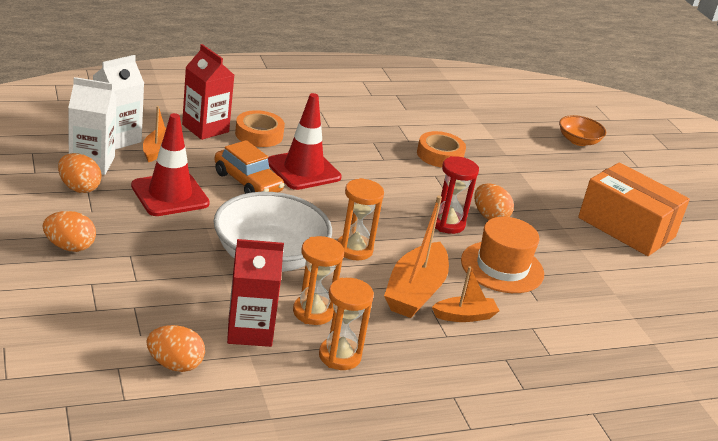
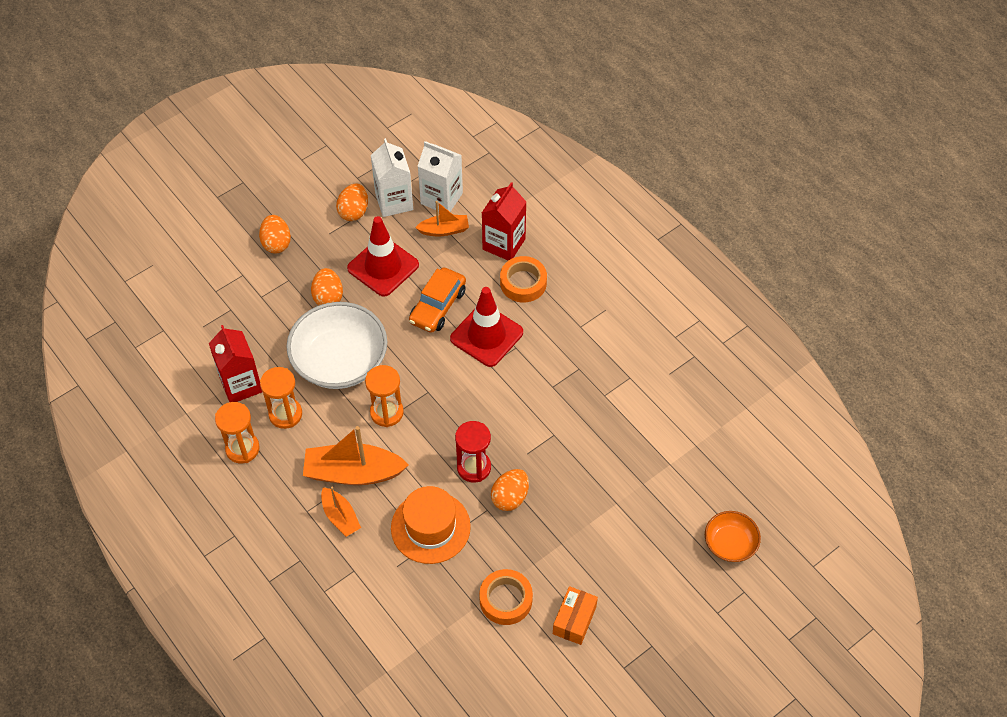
camera: 75 degrees right, 25 degrees up
orange egg [146,325,205,372] -> orange egg moved to [311,268,343,305]
orange tape [417,131,466,168] -> orange tape moved to [479,569,533,625]
orange box [578,163,690,256] -> orange box [553,586,598,645], size x0.51

